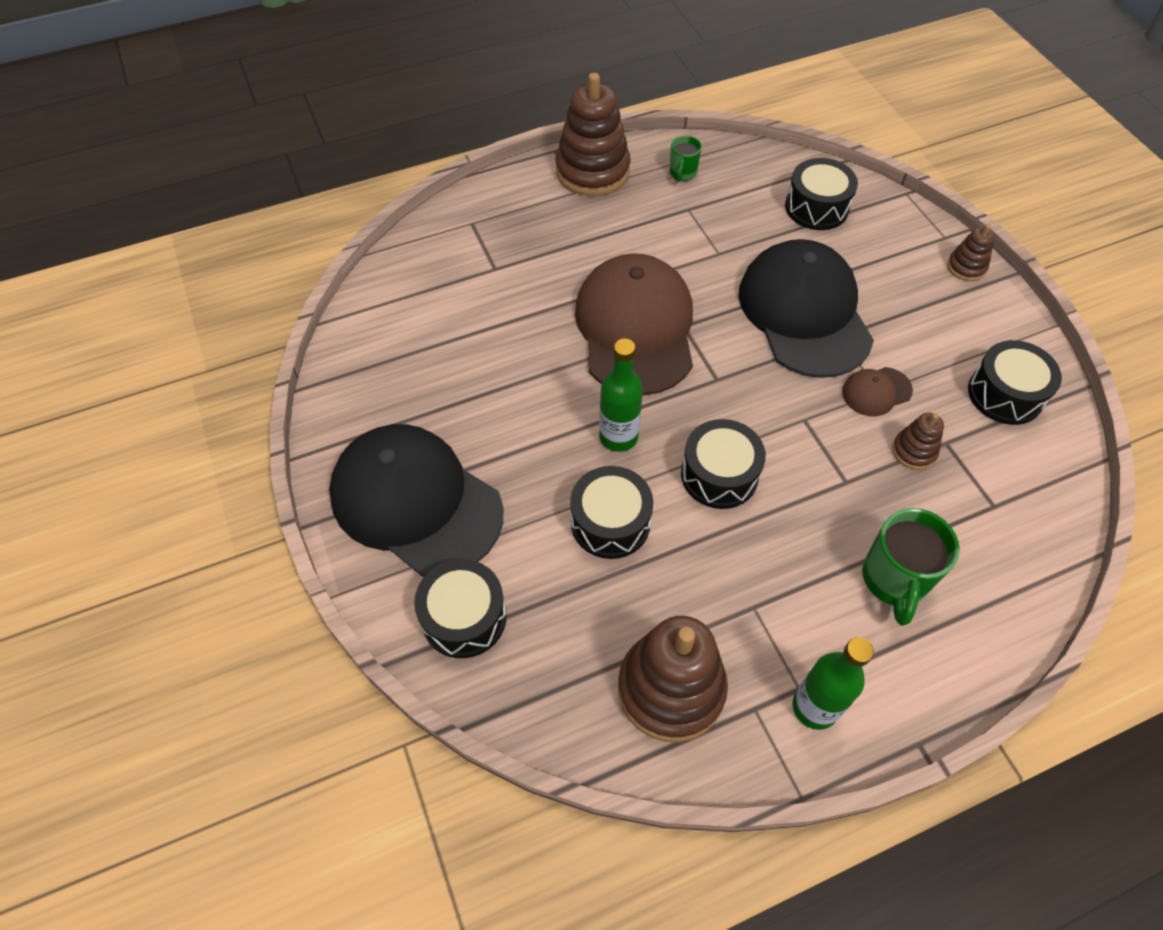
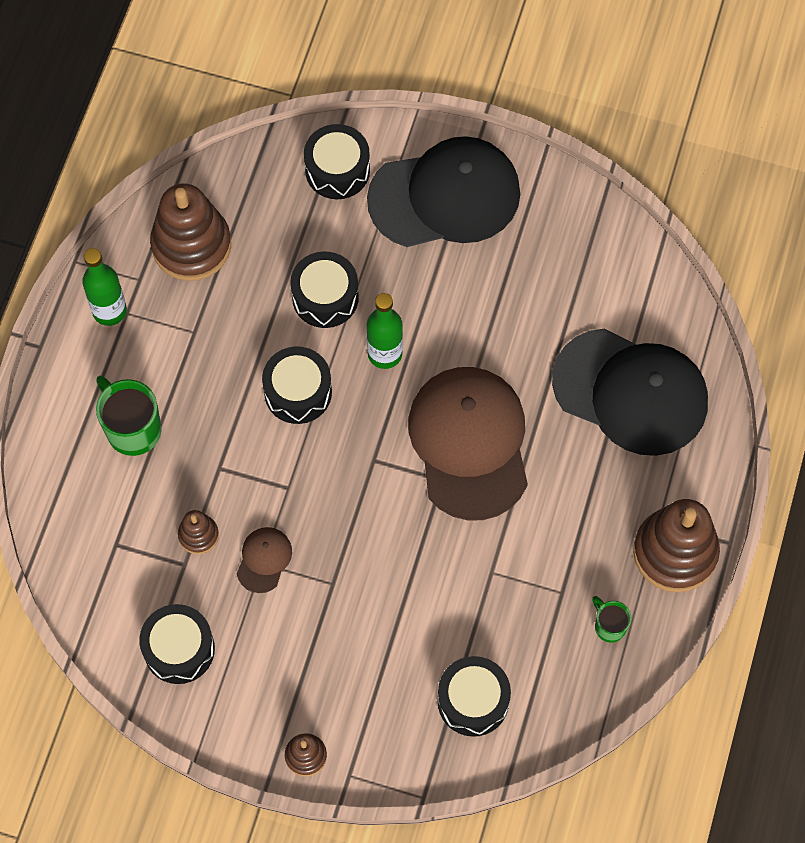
camera: 130 degrees right, 10 degrees up
brown cap [575,253,693,395] -> brown cap turned 135 degrees counterclockwise [408,367,528,520]
black cap [739,239,874,378] -> black cap moved to [552,329,708,456]

